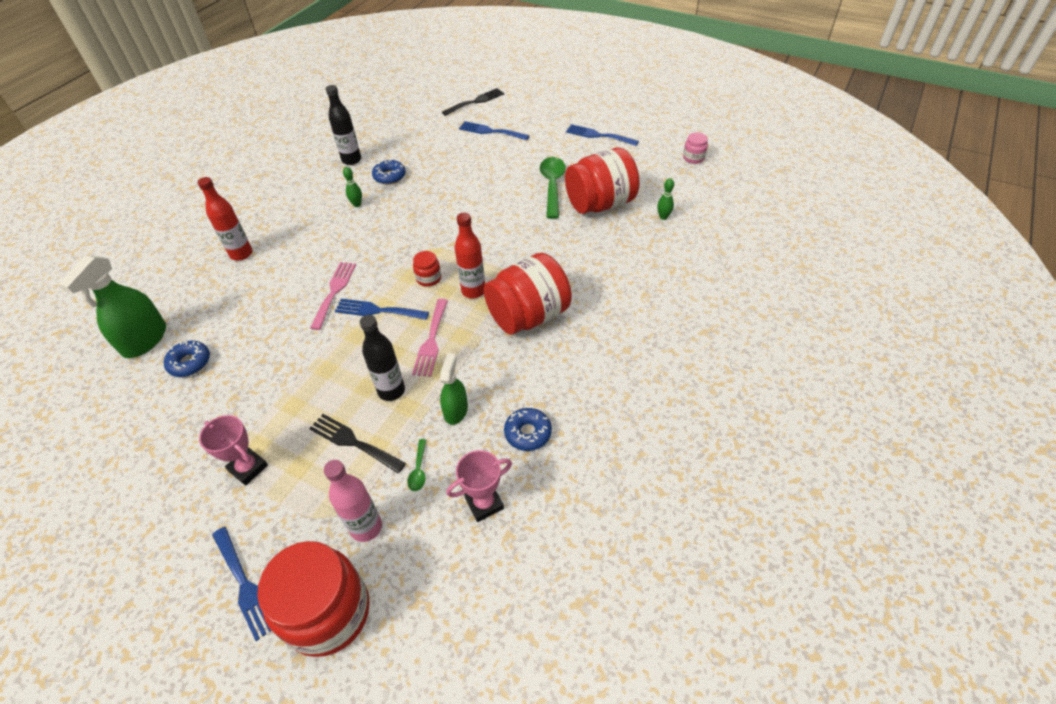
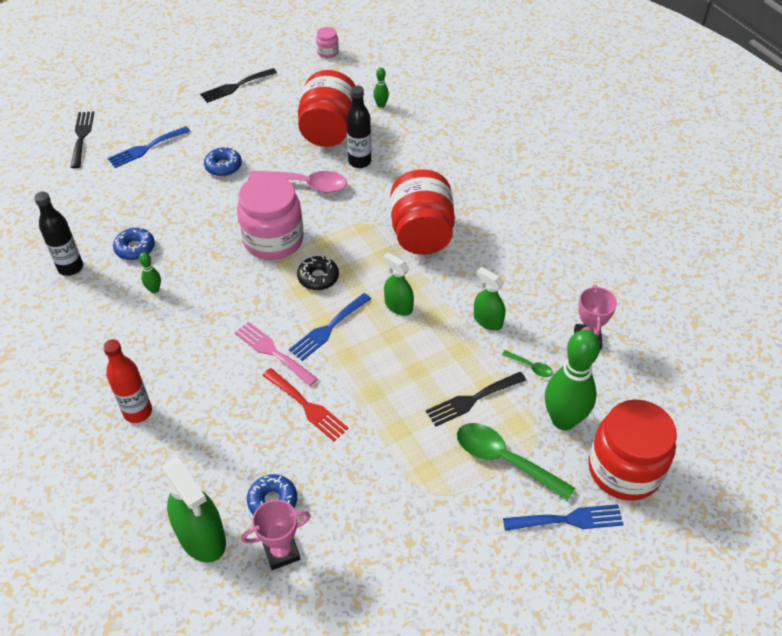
camera: 60 degrees left, 0 degrees up
pink trophy [199,415,268,485] -> pink trophy moved to [241,500,311,570]
pink bottle [324,460,382,542] -> green bowling pin [545,330,600,430]
black bottle [360,315,405,401] -> black bottle moved to [346,86,371,168]
pink fork [412,299,448,377] -> green spray bottle [383,252,414,316]
red jar [413,251,441,287] -> black donut [297,256,339,290]
red bottle [455,212,485,299] -> none
blue donut [504,408,552,451] -> blue donut moved to [204,146,242,176]
green spoon [540,157,566,219] -> green spoon moved to [457,423,575,501]
blue fork [566,124,639,146] -> black fork [200,68,277,103]
none -> pink jar [237,174,304,260]
none -> pink spoon [248,170,347,193]
none -> red fork [262,368,349,441]

